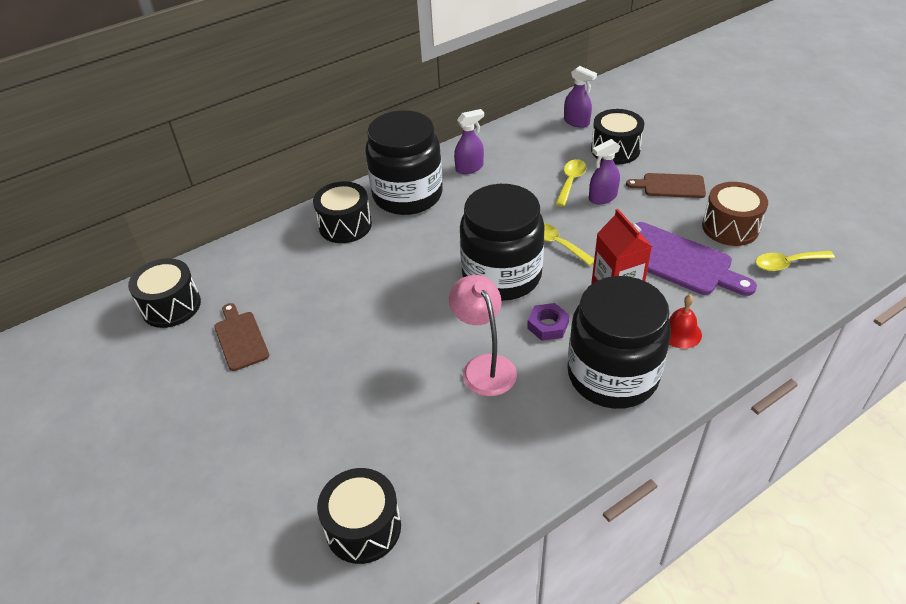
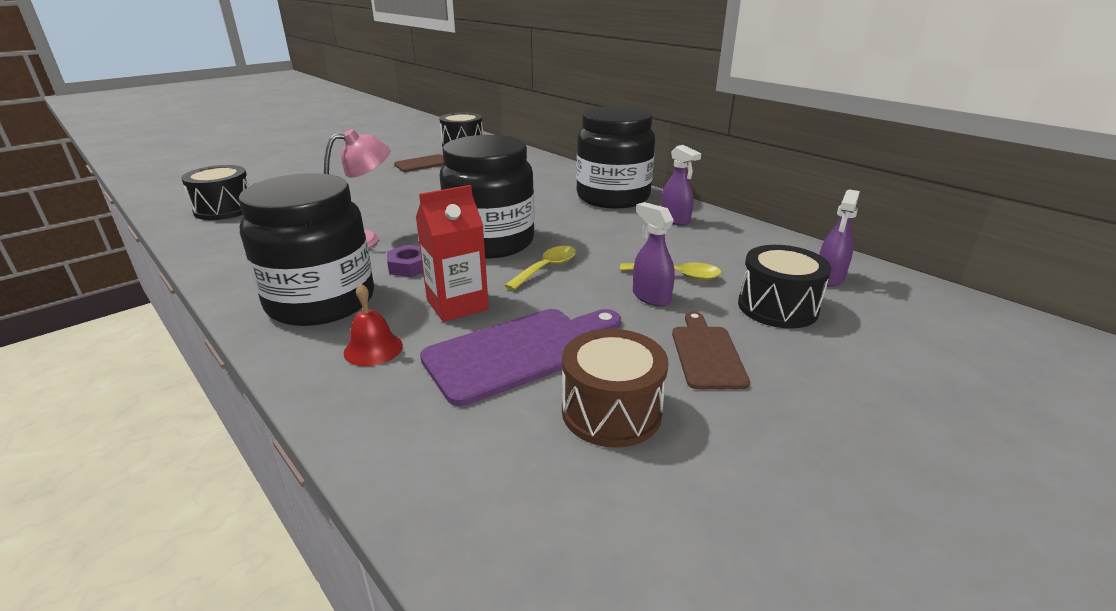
camera: 80 degrees right, 15 degrees down
black drum [313,181,372,243] -> none
purple cutting board [635,222,757,296] -> purple cutting board turned 150 degrees counterclockwise [420,309,621,406]
yellow spoon [755,251,835,271] -> none

